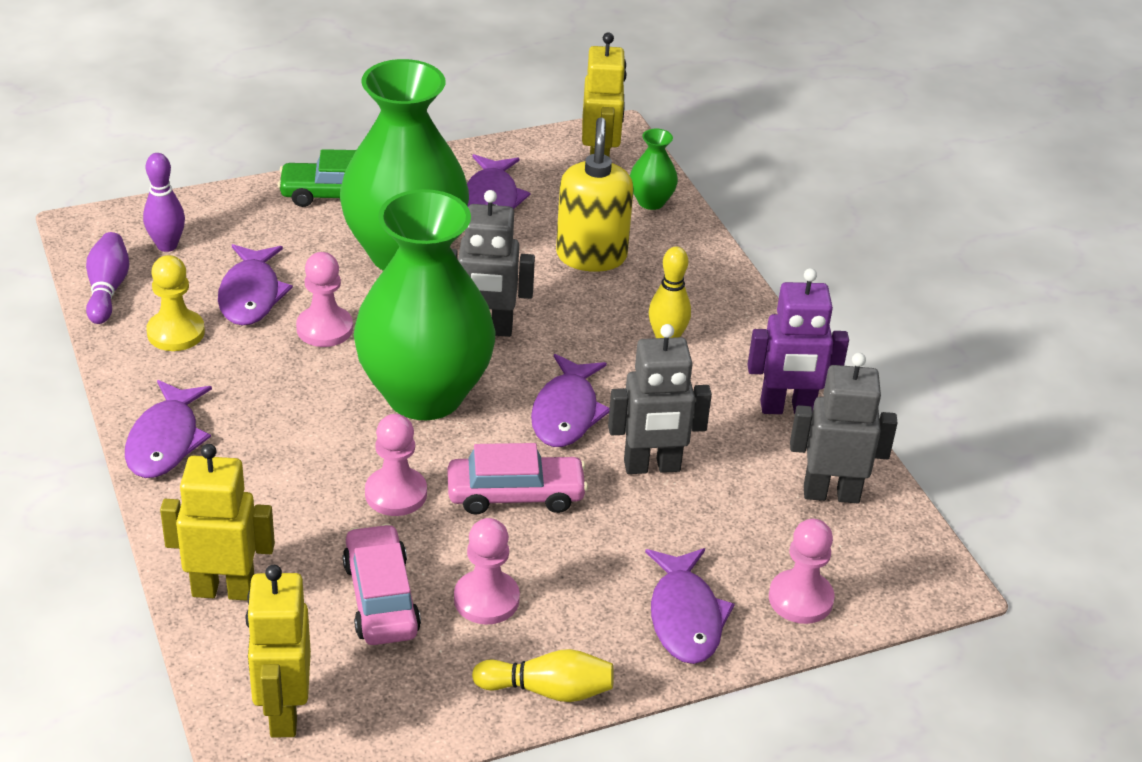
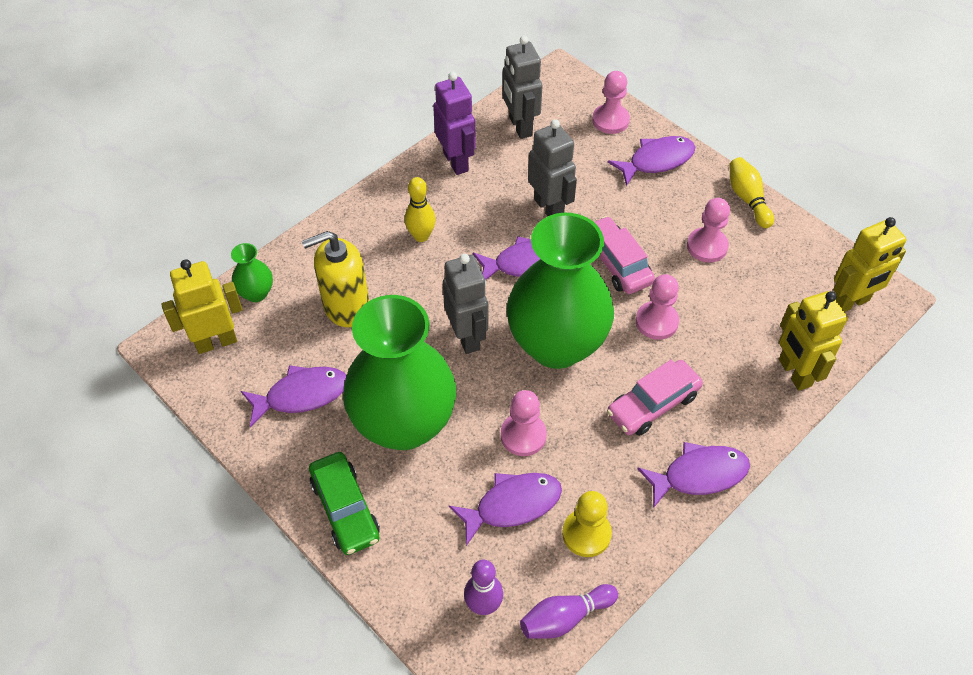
camera: 110 degrees left, 15 degrees up
pink car [343,524,421,645] -> pink car moved to [607,360,703,436]

